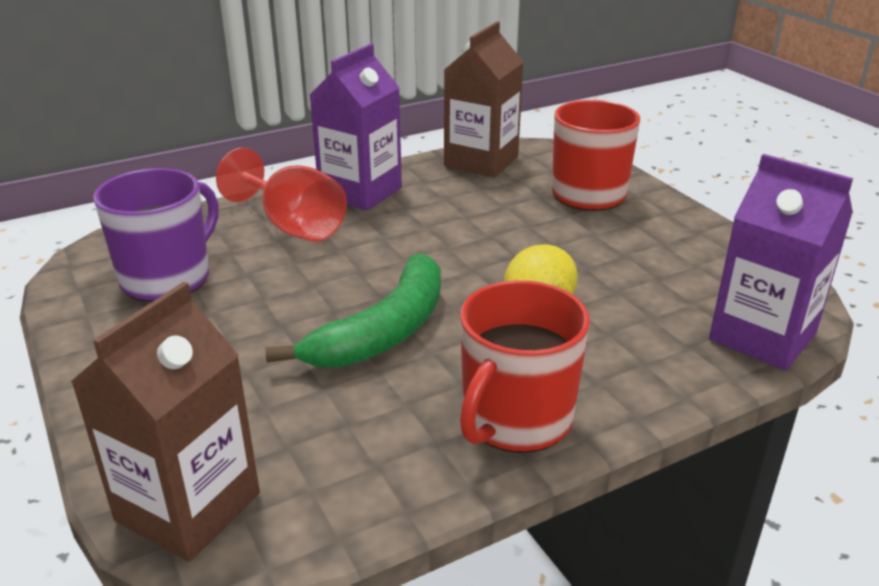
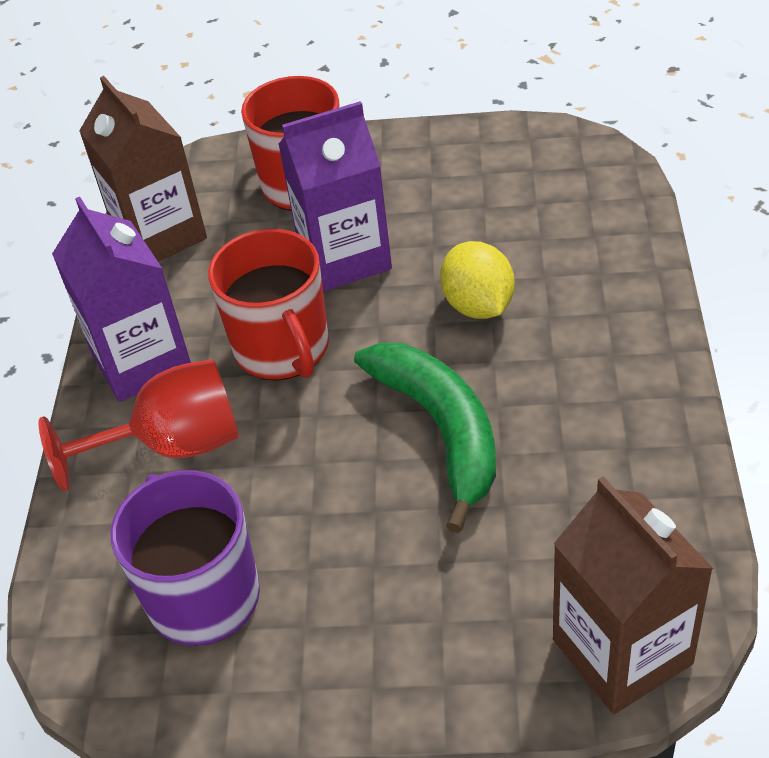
camera: 55 degrees left, 15 degrees up
red mug [460,280,590,453] -> red mug moved to [208,229,329,381]
purple carton [709,154,853,370] -> purple carton moved to [278,101,392,292]

